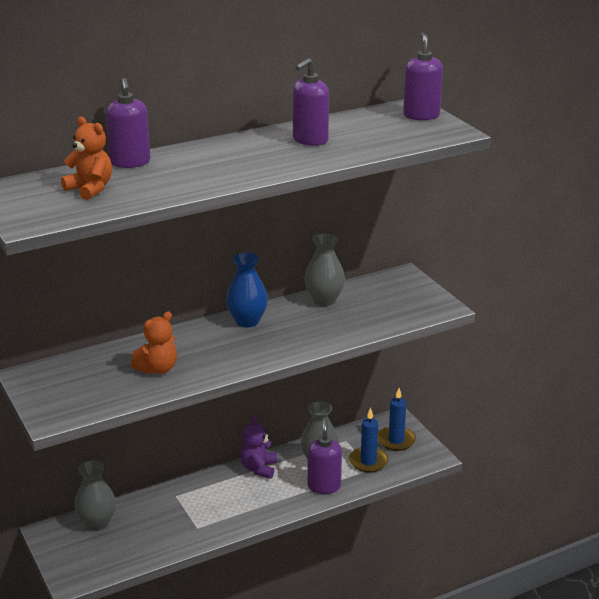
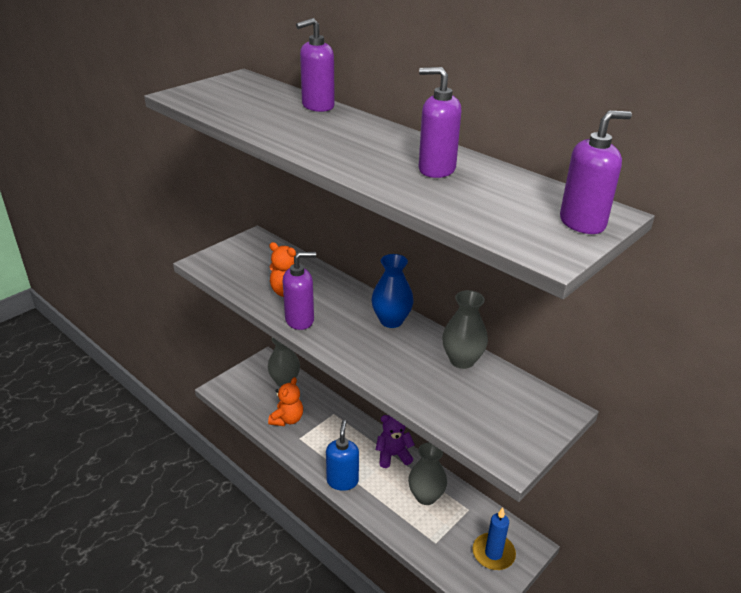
camera: 70 degrees right, 5 degrees up
orange teddy bear [61,117,112,200] -> orange teddy bear moved to [268,377,303,426]
purple soap dispenser [307,418,342,494] -> purple soap dispenser moved to [283,252,316,330]
blue candle [349,408,389,473] -> none
none -> blue soap dispenser [326,420,359,491]

